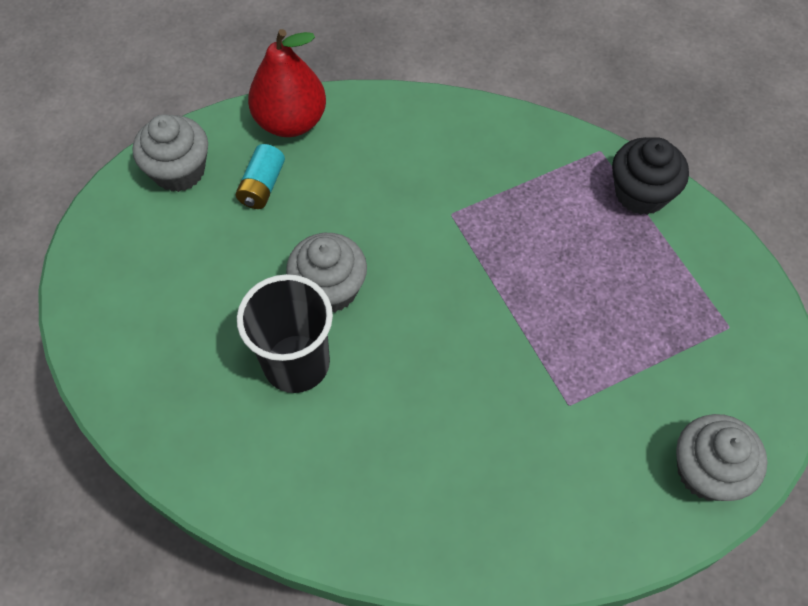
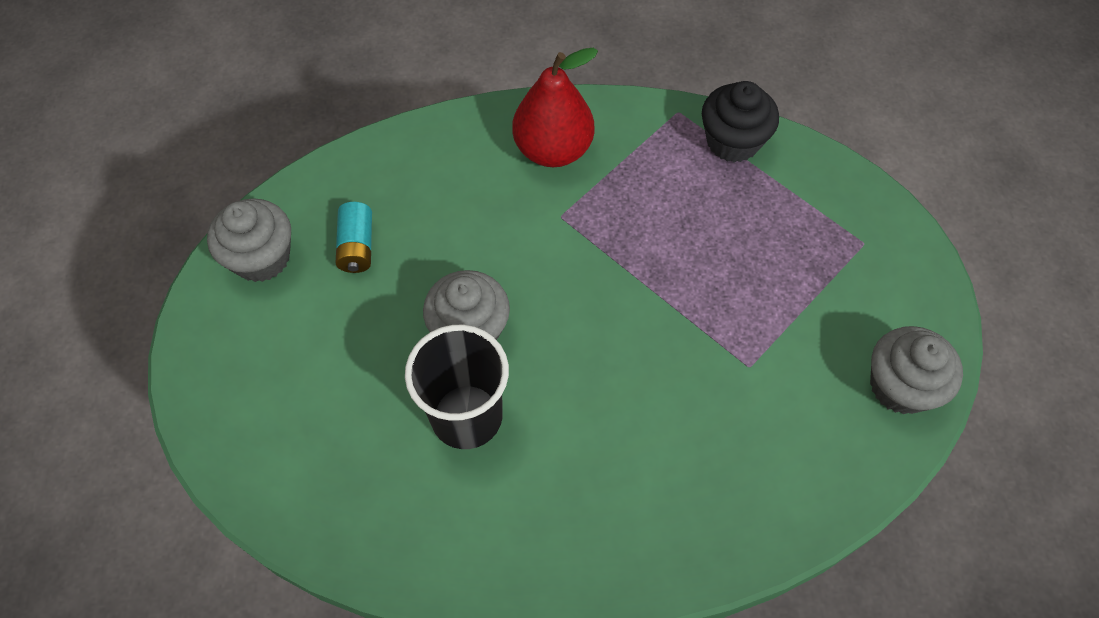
camera: 20 degrees left, 0 degrees up
red pear [248,29,326,137] -> red pear moved to [512,48,598,167]

